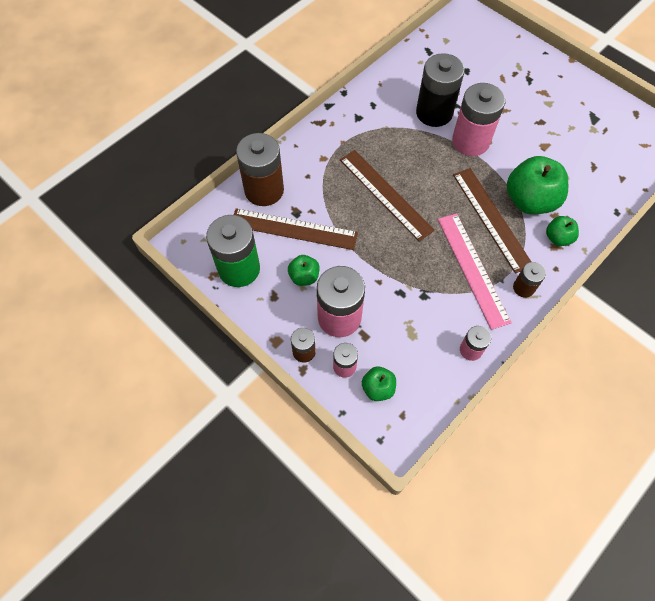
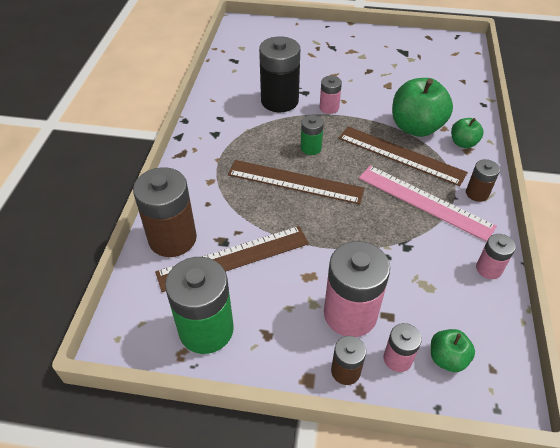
camera: 35 degrees left, 15 degrees down
green apple [288,255,320,286] -> none
pink battery [452,83,505,156] -> pink battery [320,76,342,114], size x0.51
none -> green battery [301,115,324,155]

